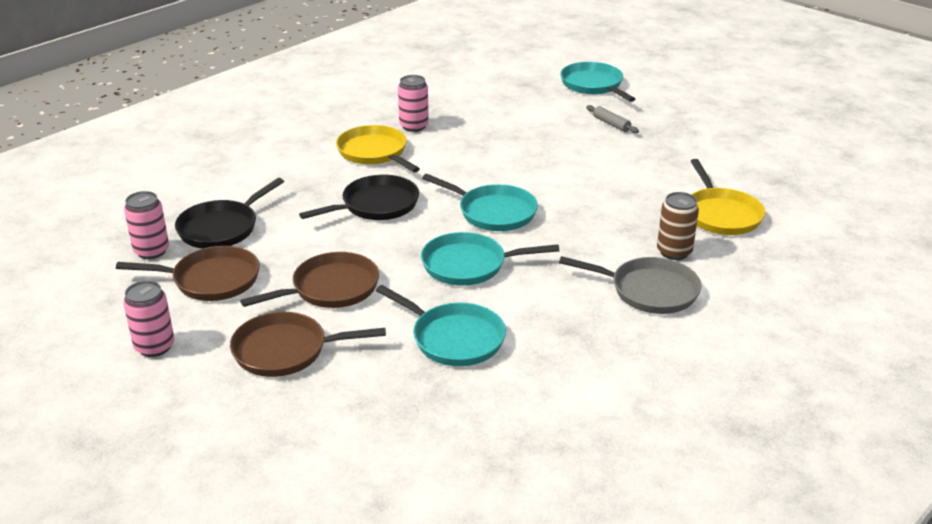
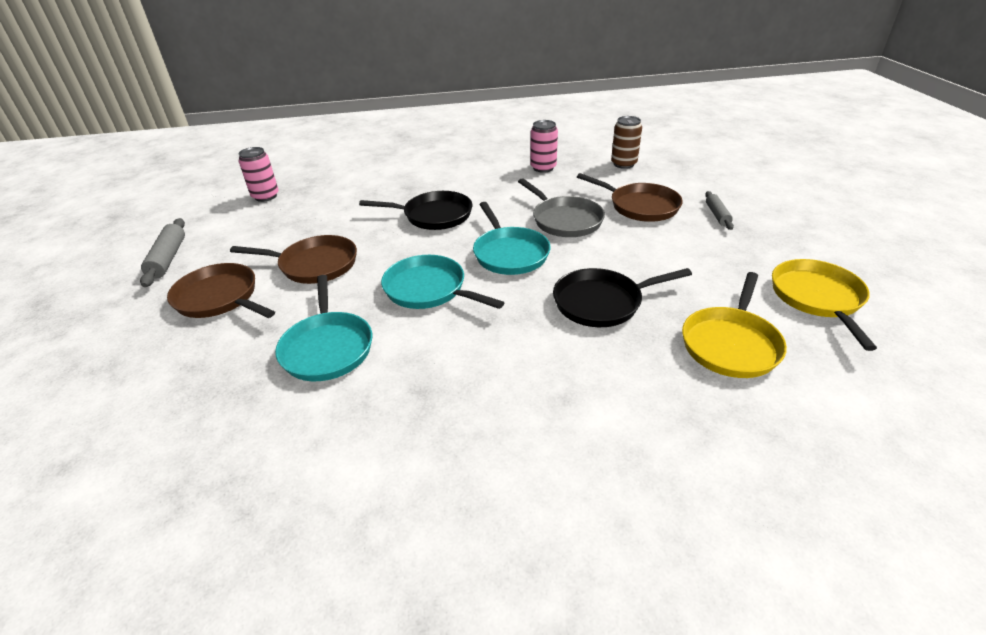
camera: 40 degrees right, 5 degrees up
brown pan [116,246,260,301] -> brown pan moved to [577,173,683,222]
pink can [123,281,174,357] -> grey rolling pin [140,218,185,287]
black pan [175,178,284,249] -> black pan moved to [553,268,692,327]
yellow pan [336,125,420,172] -> yellow pan moved to [772,259,877,351]
grey pan [559,256,701,314] -> grey pan moved to [518,178,605,237]
turquoise pan [560,62,635,102] -> none
brown can [657,192,699,260] -> brown can moved to [611,116,642,169]

